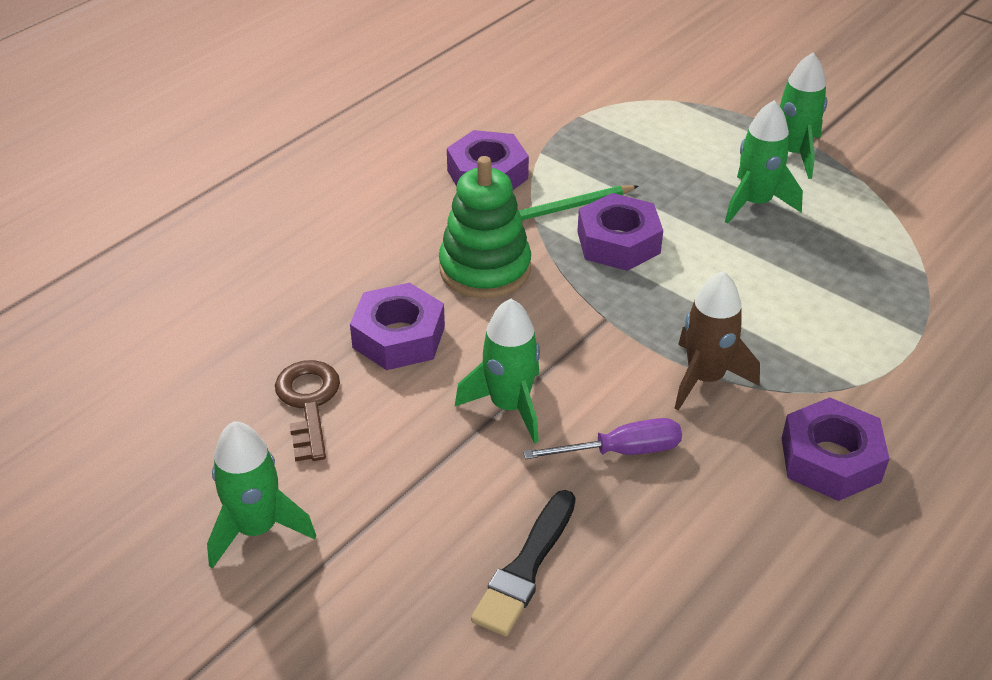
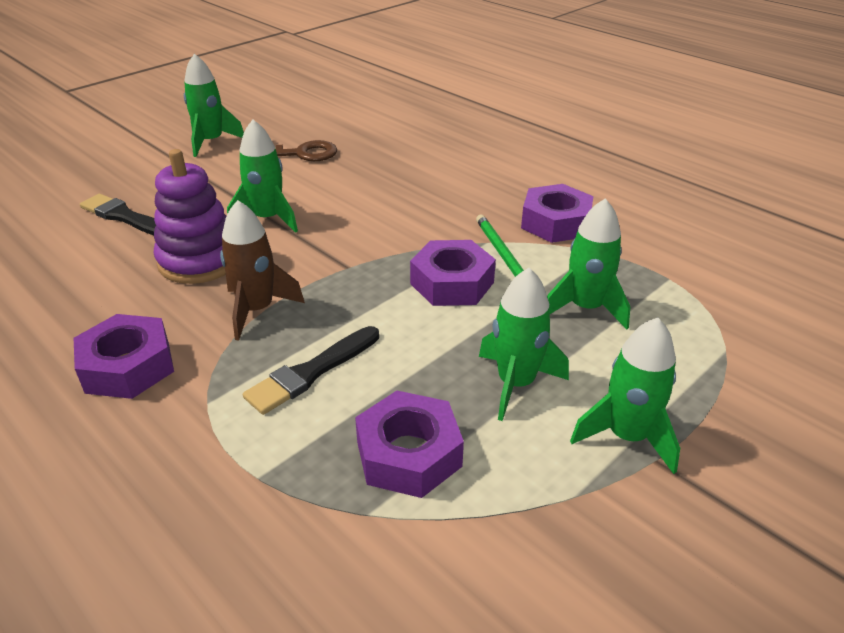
camera: 95 degrees right, 5 degrees down
purple nut [350,283,445,370] -> purple nut moved to [355,391,464,498]
green stacking toy [439,156,531,298] -> none
purple screwdriver [523,418,682,459] -> purple stacking toy [154,149,226,284]
none -> black brush [243,326,379,415]
none -> green rocket [547,198,630,330]

